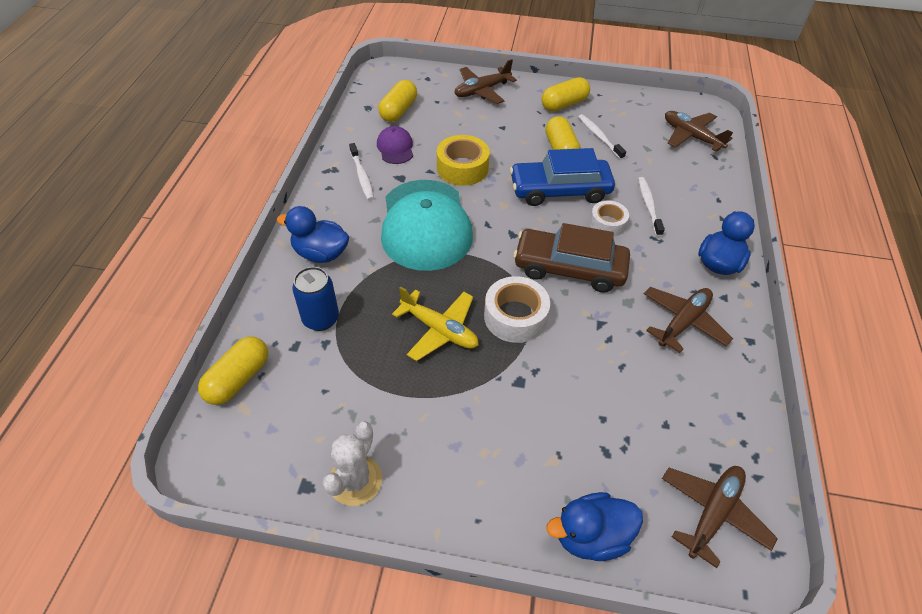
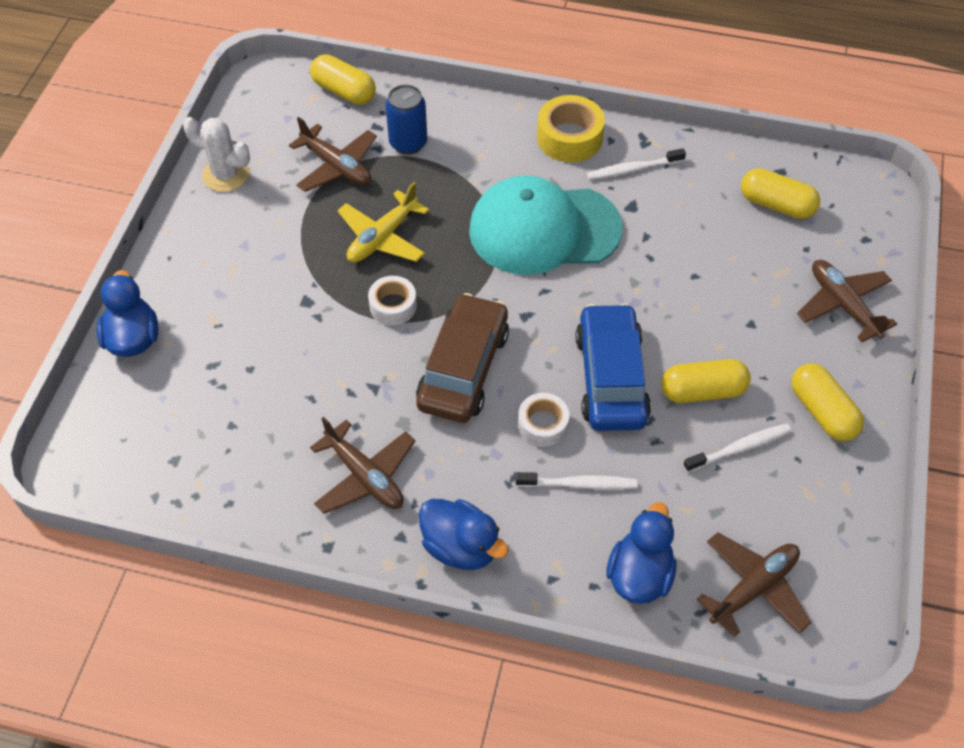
camera: 95 degrees right, 5 degrees up
blue duck [277,206,349,263] -> blue duck moved to [606,502,676,604]
purple cap [377,126,413,164] -> none
yellow tape [437,135,490,186] -> yellow tape moved to [537,95,605,162]
white tape [484,276,550,343] -> white tape [368,276,417,325], size x0.65
brown plane [662,466,778,568] -> brown plane moved to [289,117,377,192]

